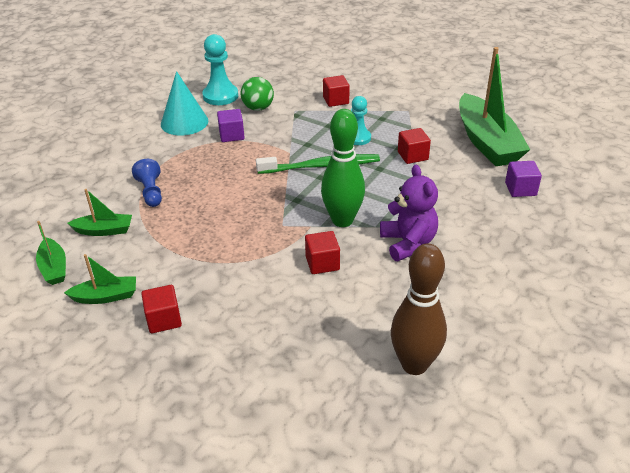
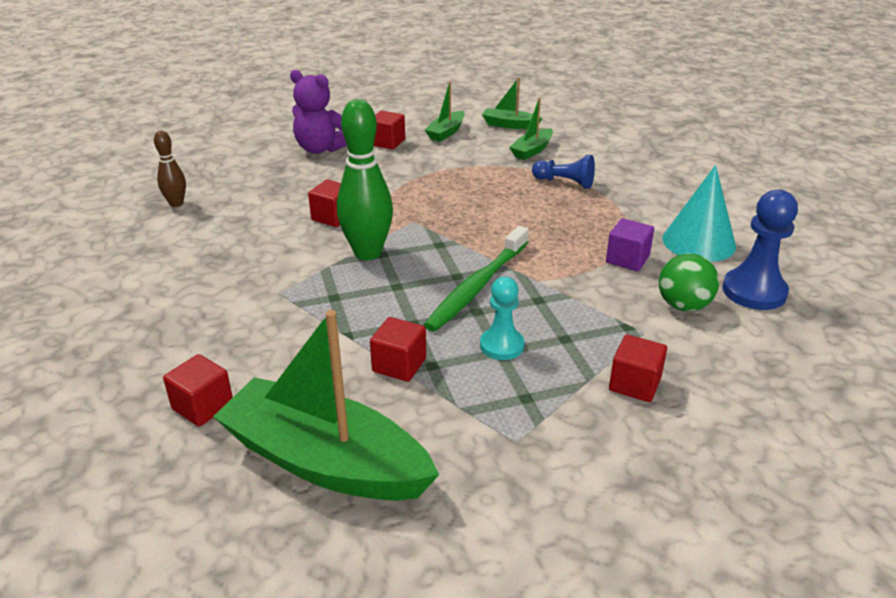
camera: 130 degrees right, 5 degrees down
turquoise pawn [203,34,238,105] -> blue pawn [722,190,798,310]
purple teddy bear [380,165,438,261] -> purple teddy bear moved to [290,70,347,154]
brown bowling pin [391,243,447,375] -> brown bowling pin [154,131,186,207], size x0.54
purple cube [505,161,542,197] -> red cube [163,354,233,427]

